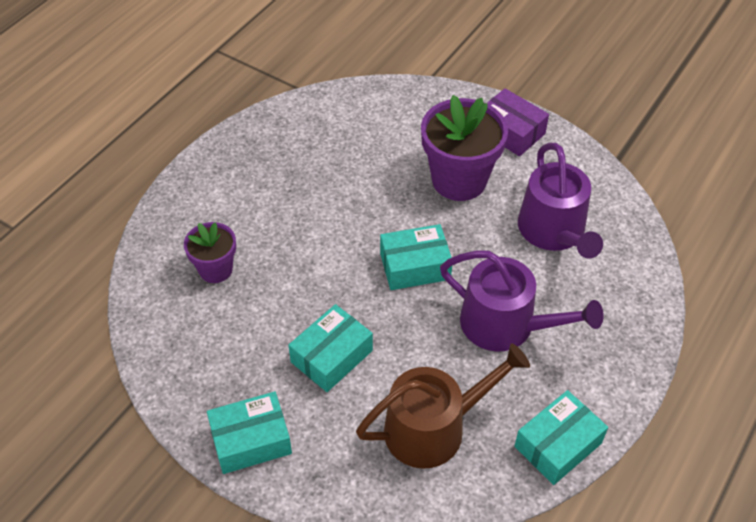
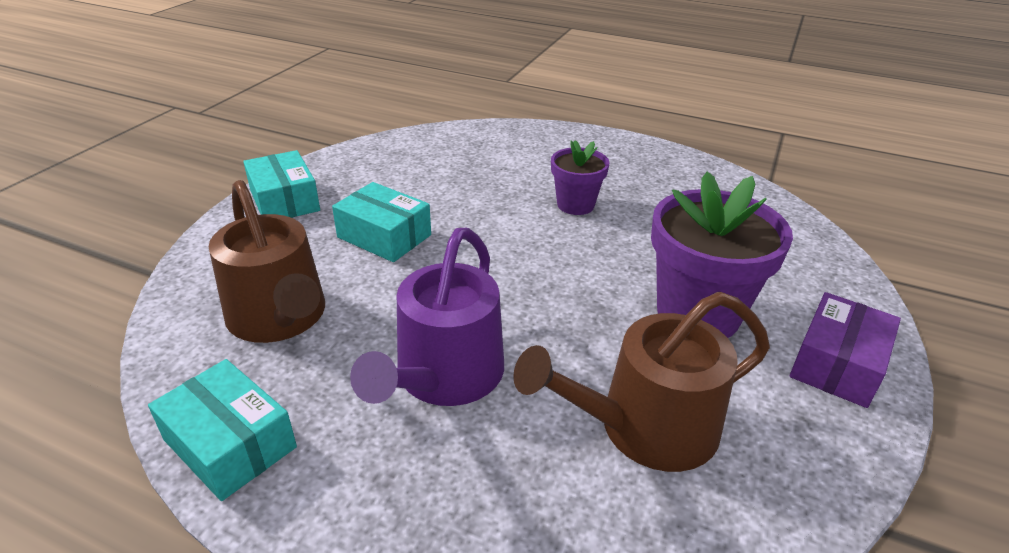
camera: 80 degrees right, 15 degrees down
purple flower pot [184,222,236,283] -> purple flower pot moved to [551,140,609,215]
turquoise box [380,224,452,290] -> none
purple watering can [518,143,603,258] -> brown watering can [513,292,770,472]

